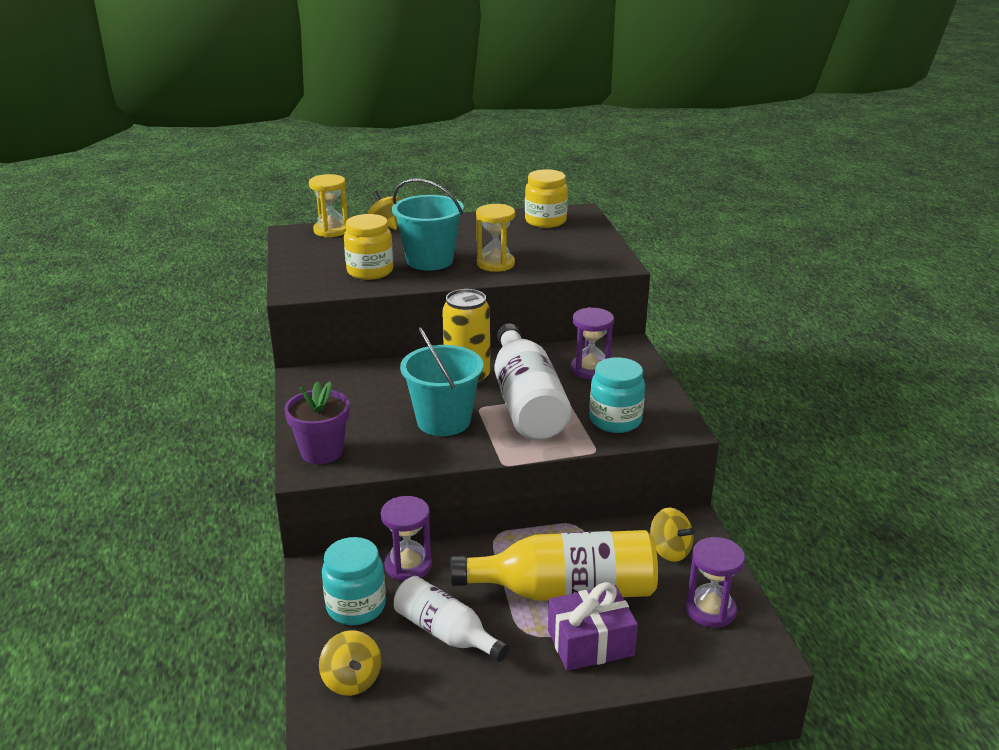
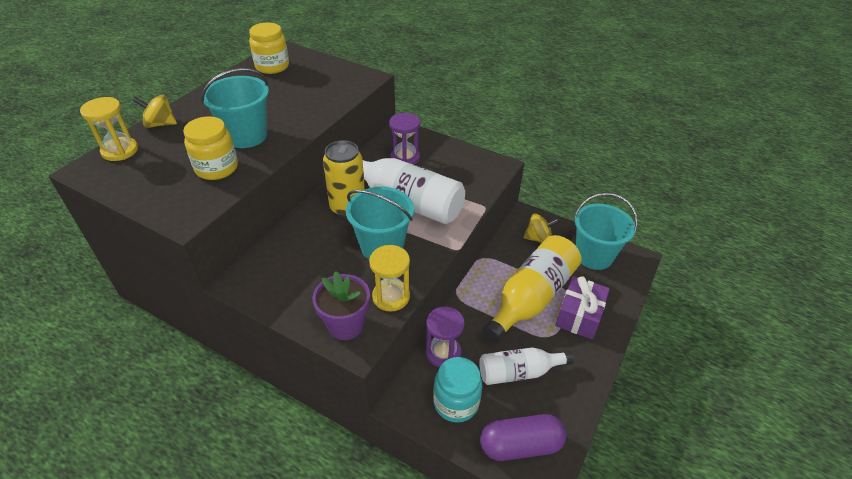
camera: 50 degrees left, 15 degrees up
yellow spinning top [319,630,381,696] -> purple capsule [480,414,566,461]
yellow hourglass [476,204,515,272] -> yellow hourglass moved to [369,245,410,312]
turquoise jar [590,357,645,433] -> none
purple hourglass [686,537,745,628] -> turquoise bucket [574,193,638,270]

